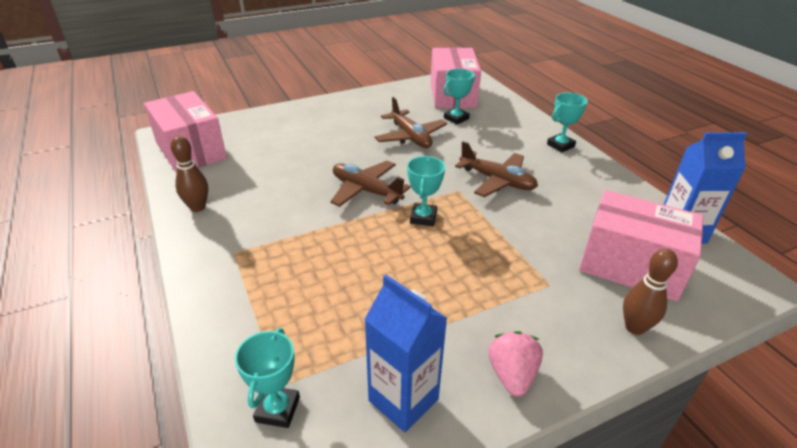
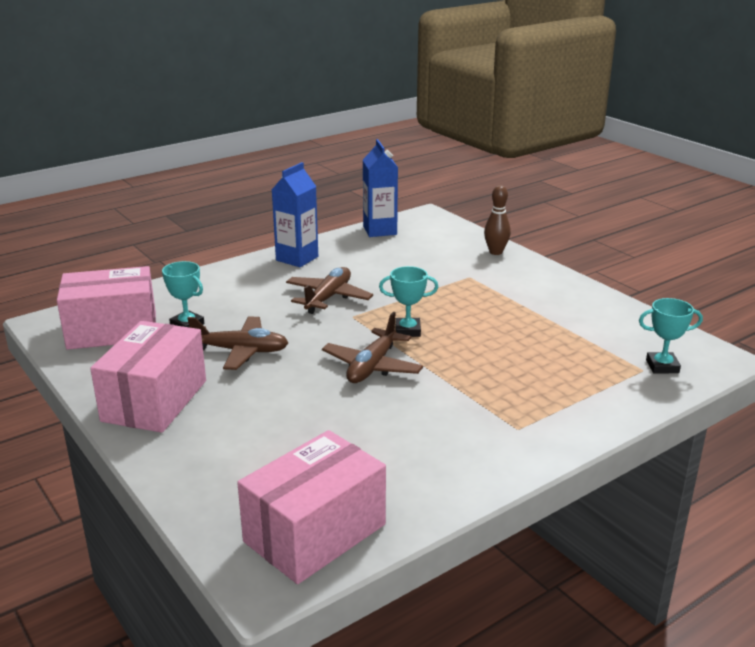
camera: 100 degrees left, 10 degrees down
brown bowling pin [170,136,208,212] -> none
blue carton [364,275,447,432] -> blue carton moved to [272,162,318,267]
brown plane [374,97,447,148] -> brown plane turned 45 degrees clockwise [187,316,288,370]
pink strawberry [488,331,543,397] -> none
turquoise trophy [547,92,588,153] -> none
pink box [579,190,703,301] -> pink box moved to [90,321,206,433]

